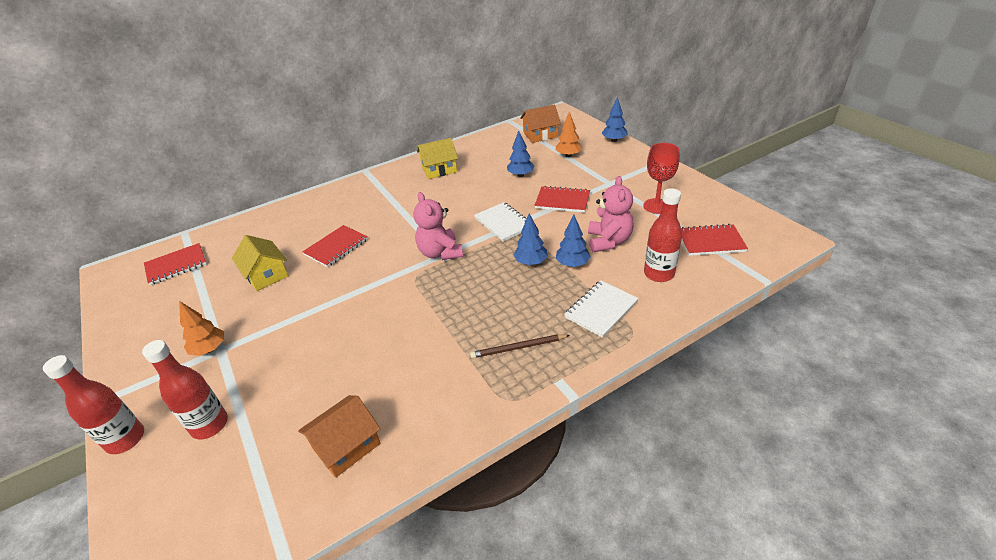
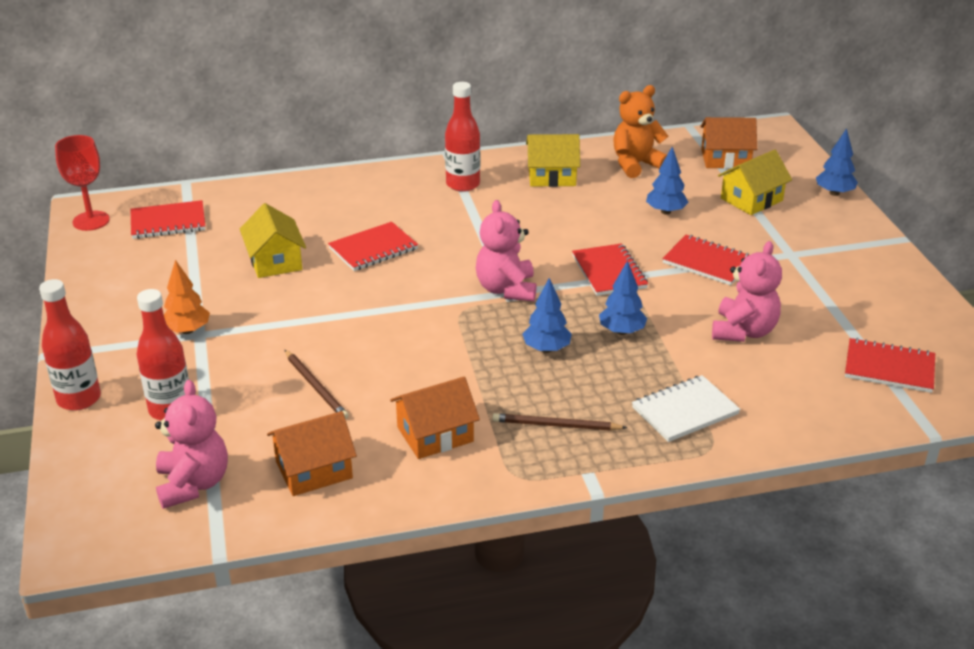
camera: 15 degrees right, 5 degrees down
white notebook [474,202,526,242] -> red notebook [572,243,648,296]
orange tree [556,112,582,157] -> yellow house [718,150,792,215]
blue tree [556,215,591,267] -> blue tree moved to [522,278,572,353]
red goblet [643,143,680,214] -> red goblet moved to [55,135,110,231]
red bottle [644,188,682,282] -> red bottle moved to [445,82,480,192]
none -> pink teddy bear [155,380,228,509]
none -> brown pencil [285,350,349,419]
none -> orange house [390,377,480,459]
none -> orange teddy bear [613,85,669,178]

